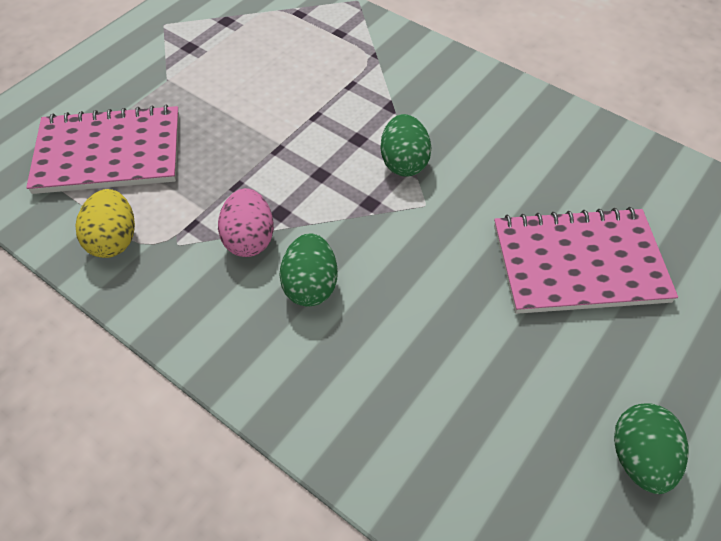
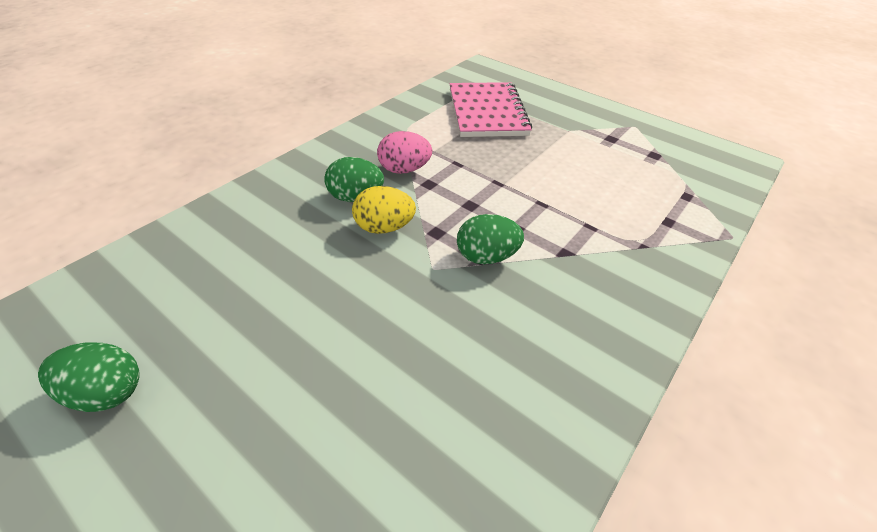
camera: 90 degrees right, 10 degrees down
yellow egg [75,189,135,258] -> yellow egg moved to [352,186,416,234]
pink notebook [494,207,678,314] -> none

